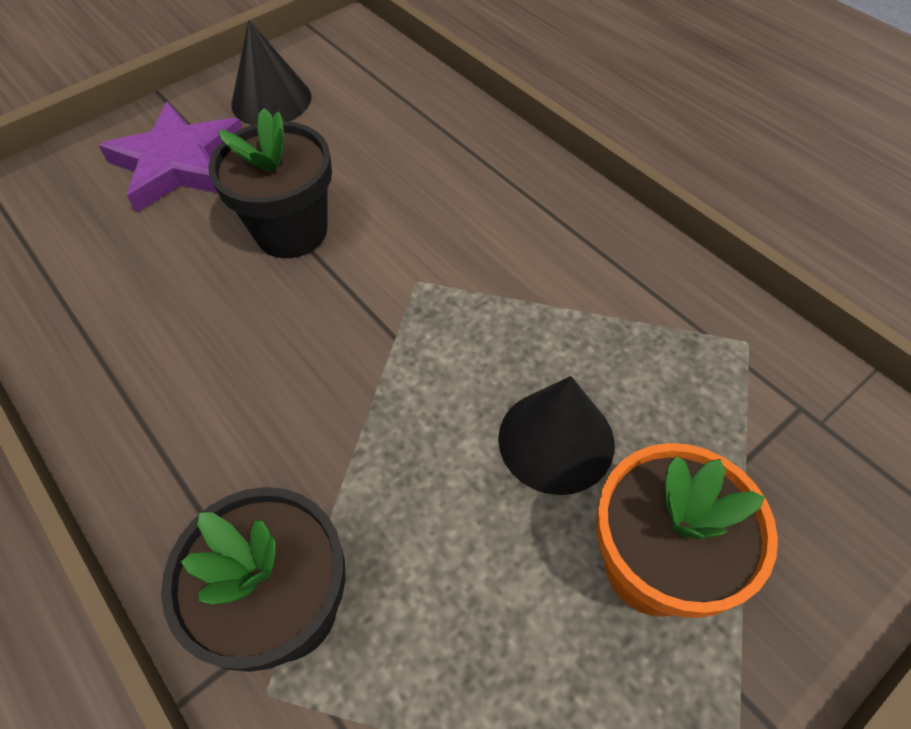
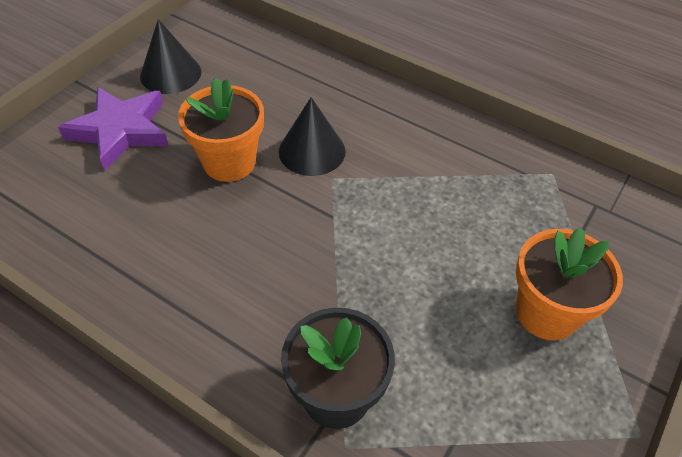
camera: 20 degrees left, 5 degrees down
black flower pot [208,108,332,258] -> orange flower pot [178,78,264,182]
black cone [498,376,614,495] -> black cone moved to [279,97,346,176]

